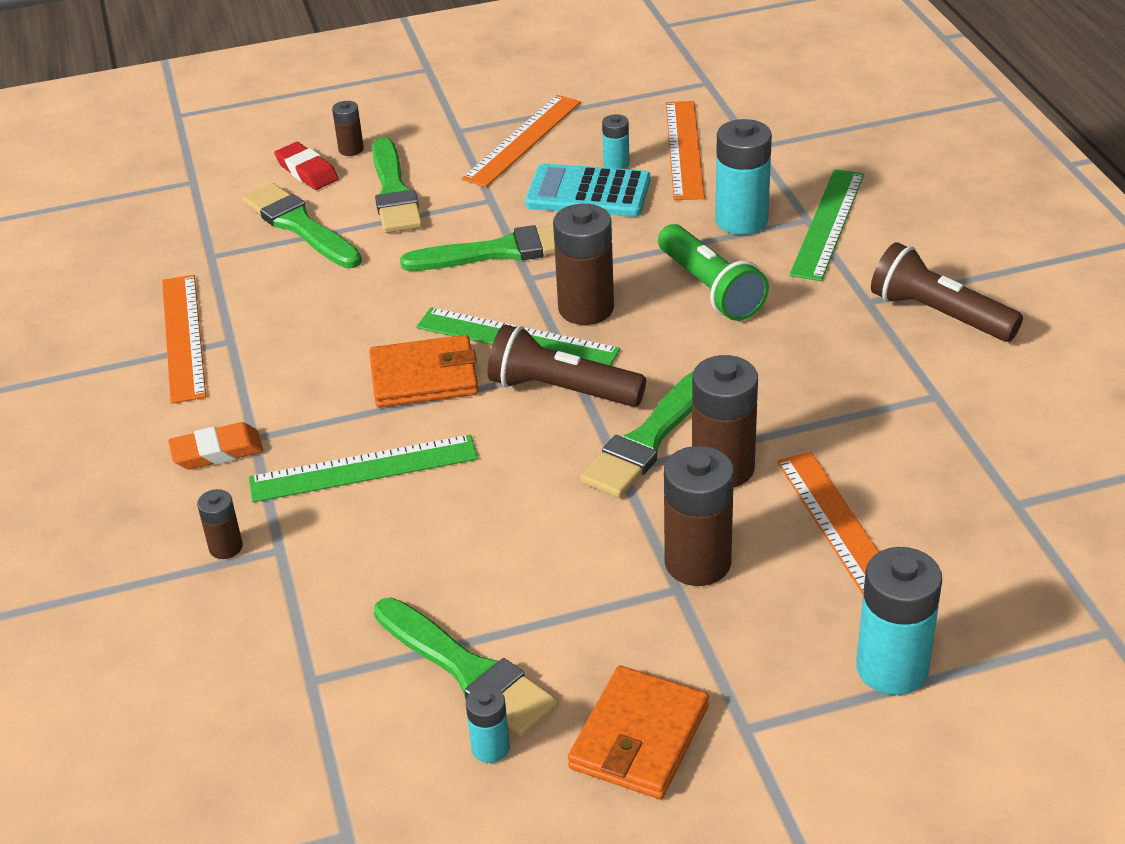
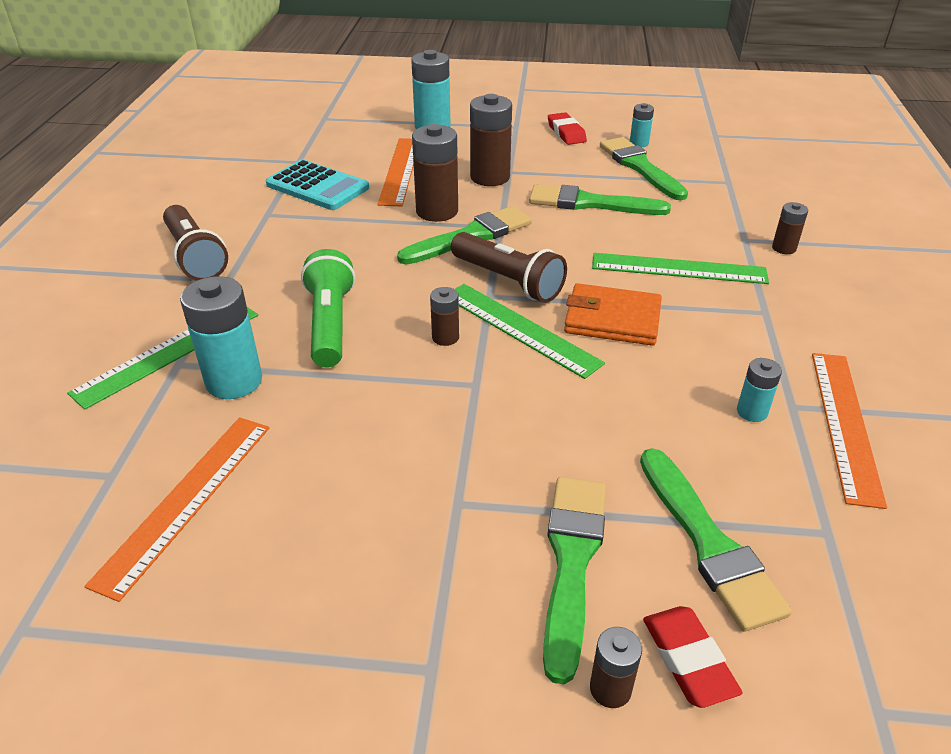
camera: 160 degrees left, 0 degrees up
orange eraser [168,422,263,469] -> none
green brush [400,225,555,271] -> green brush moved to [529,184,671,215]
orange ruler [461,95,581,187] -> none
turquoise calculator [525,164,650,217] -> turquoise calculator moved to [266,159,369,210]
brown battery [553,204,614,325] -> brown battery [430,287,459,346], size x0.52
orange wallet [568,666,709,799] -> red eraser [548,112,587,145]
turquoise battery [602,114,630,169] -> turquoise battery moved to [737,358,782,422]

